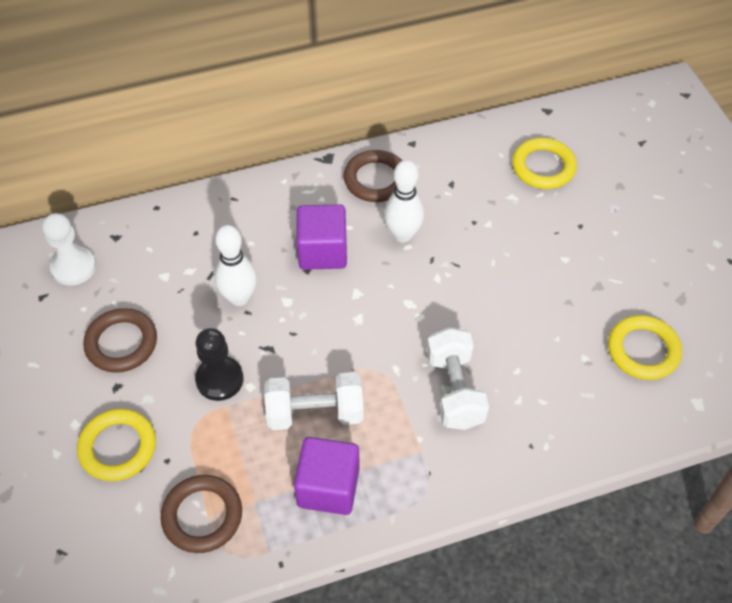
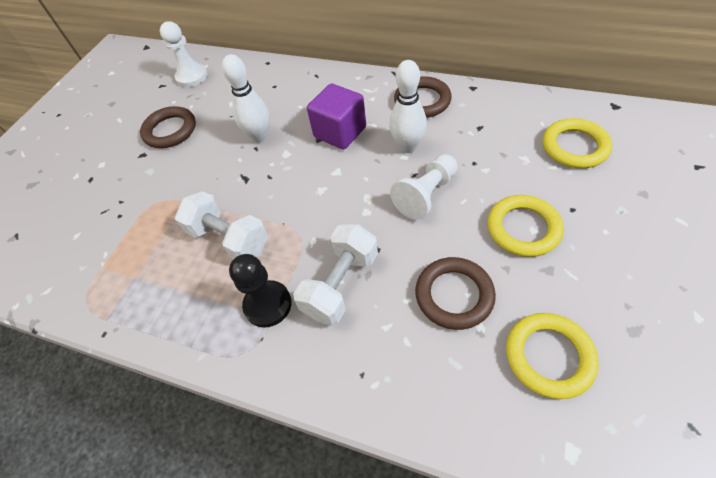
camera: 45 degrees right, 0 degrees up
yellow ring [77,409,156,481] -> yellow ring moved to [487,195,564,257]
brown ring [161,475,242,553] -> brown ring moved to [415,257,496,330]
black pawn [195,328,244,401] -> black pawn moved to [229,254,292,328]
purple cube [294,437,360,515] -> none
none -> white pawn [390,154,458,220]

